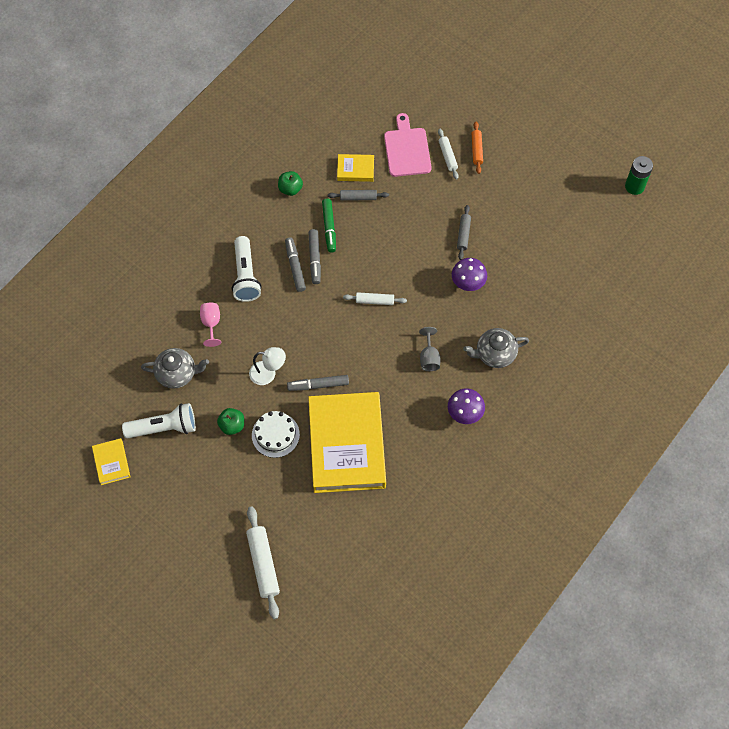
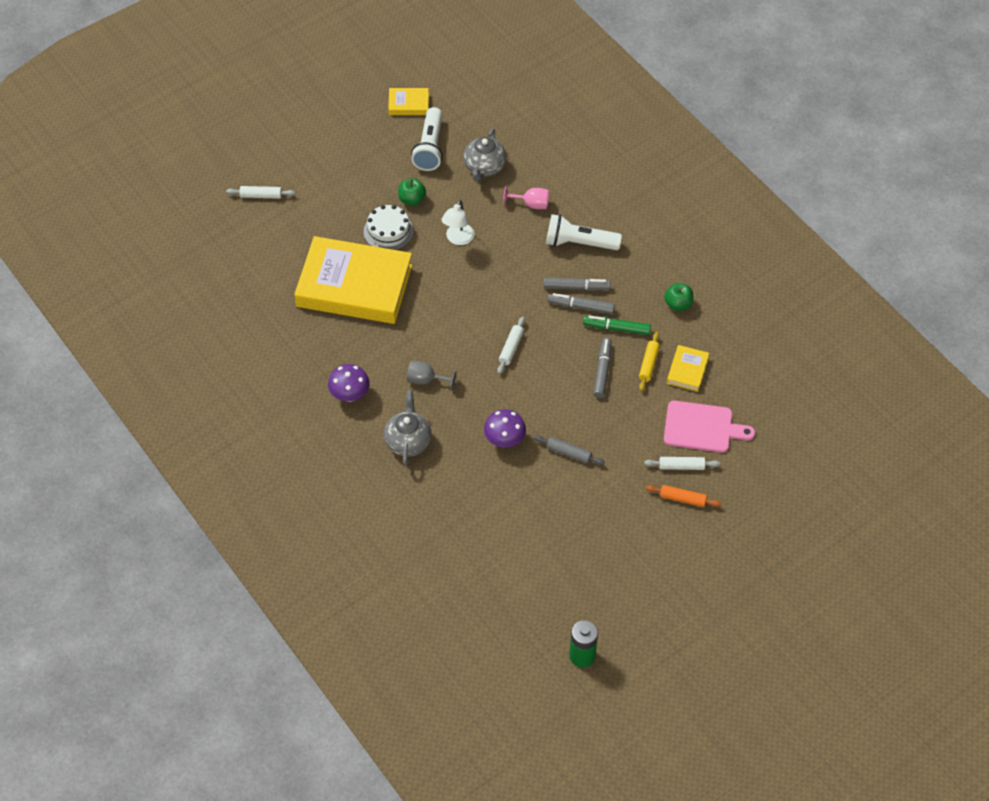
camera: 105 degrees right, 10 degrees down
white rolling pin [246,506,280,619] -> white rolling pin [226,186,295,199], size x0.60
grey marker [287,375,349,391] -> grey marker moved to [593,338,612,398]
grey rolling pin [328,190,389,201] -> yellow rolling pin [639,332,660,391]

